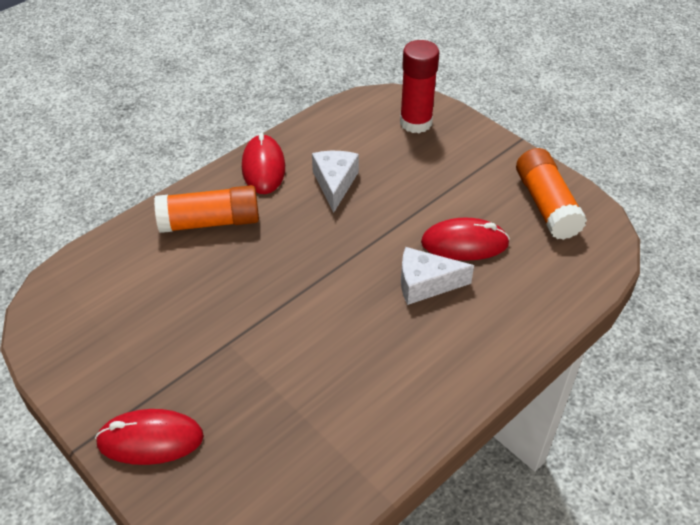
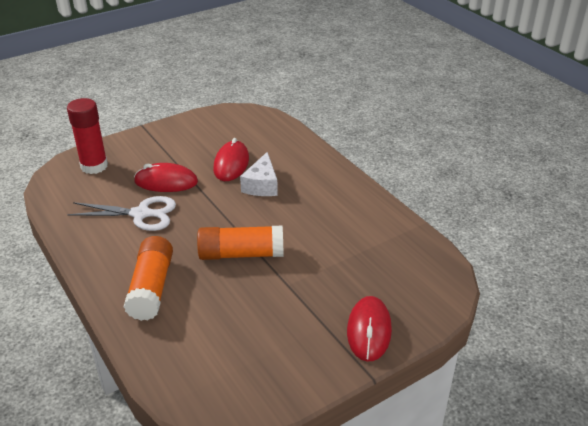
camera: 80 degrees left, 10 degrees down
red mouse [242,133,285,194] -> red mouse moved to [134,163,198,192]
white cheese [312,151,359,213] -> white scissors [67,196,176,231]
orange glue stick [516,148,587,240] -> orange glue stick moved to [197,226,283,260]

